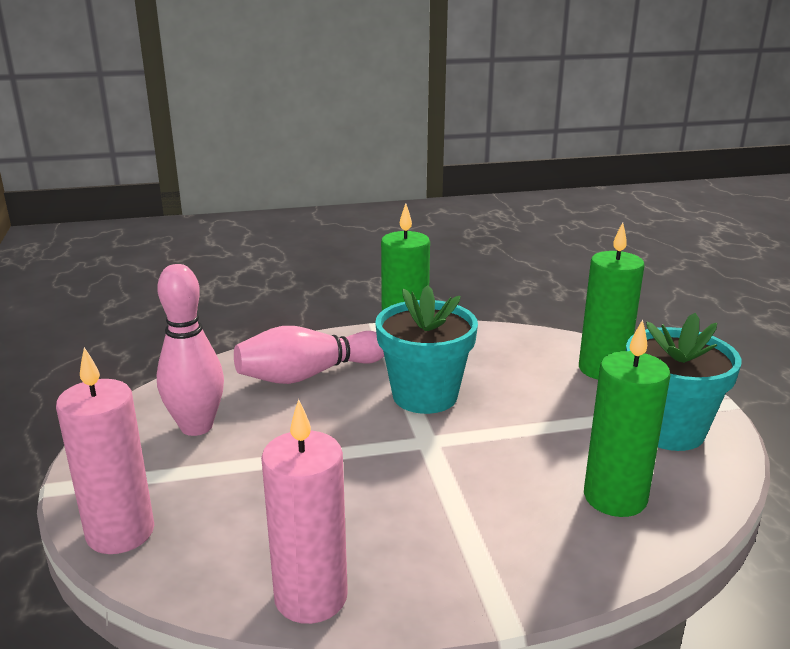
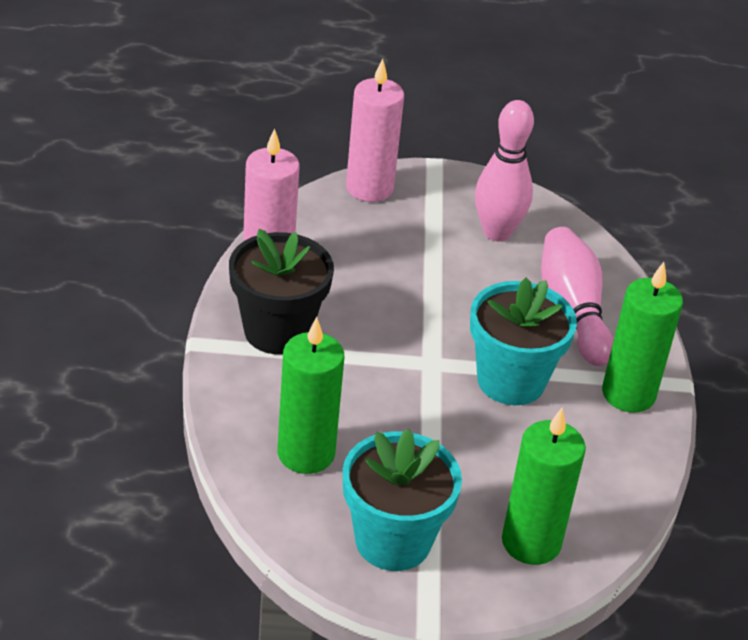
camera: 100 degrees right, 15 degrees up
none -> black flower pot [229,229,334,354]

